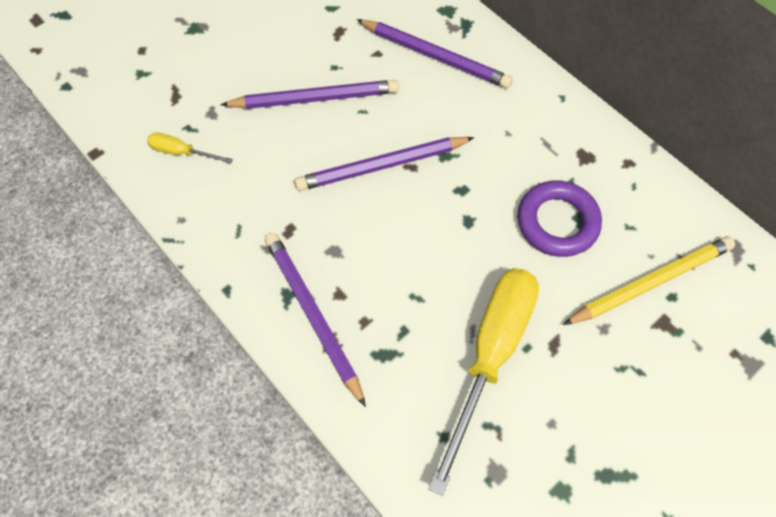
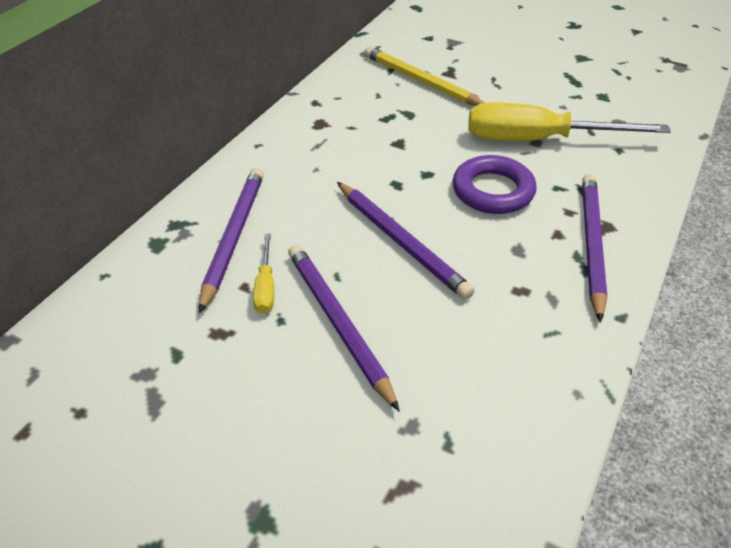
camera: 110 degrees left, 20 degrees down
yellow screwdriver [147,133,233,164] -> yellow screwdriver moved to [253,234,274,313]
purple pencil [265,233,366,407] -> purple pencil turned 150 degrees clockwise [582,174,607,323]
purple ring [517,180,602,257] -> purple ring moved to [453,155,537,214]

